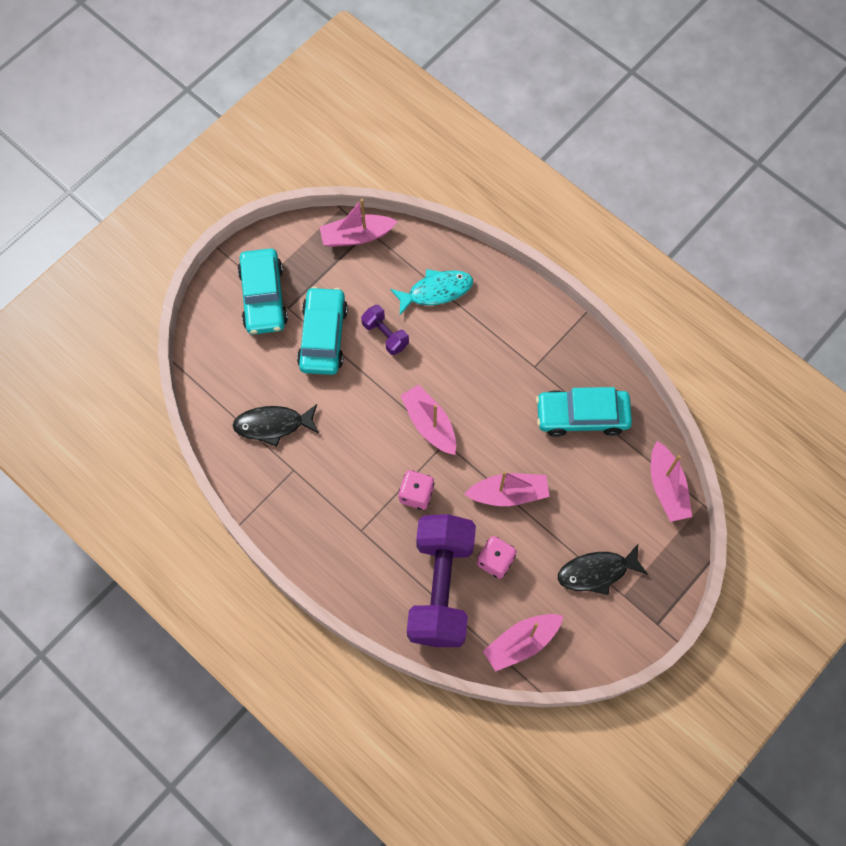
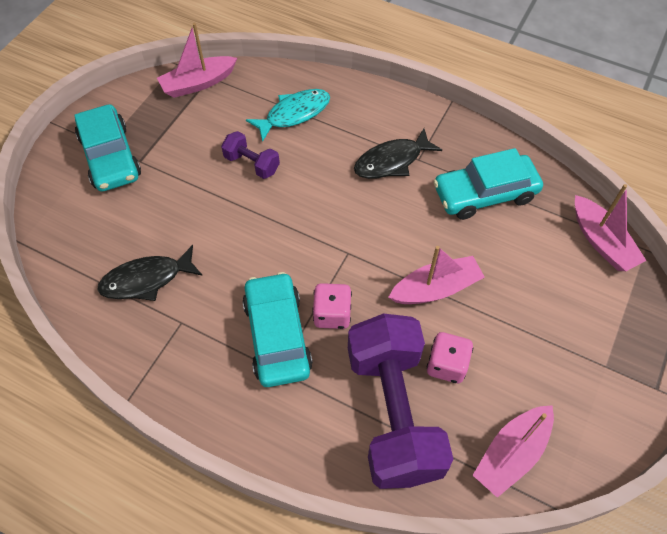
camera: 15 degrees left, 10 degrees down
turquoise car [297,286,348,375] -> turquoise car moved to [242,272,313,387]
pink boat [400,384,456,455] -> none
black fish [558,544,648,595] -> black fish moved to [354,128,442,179]

